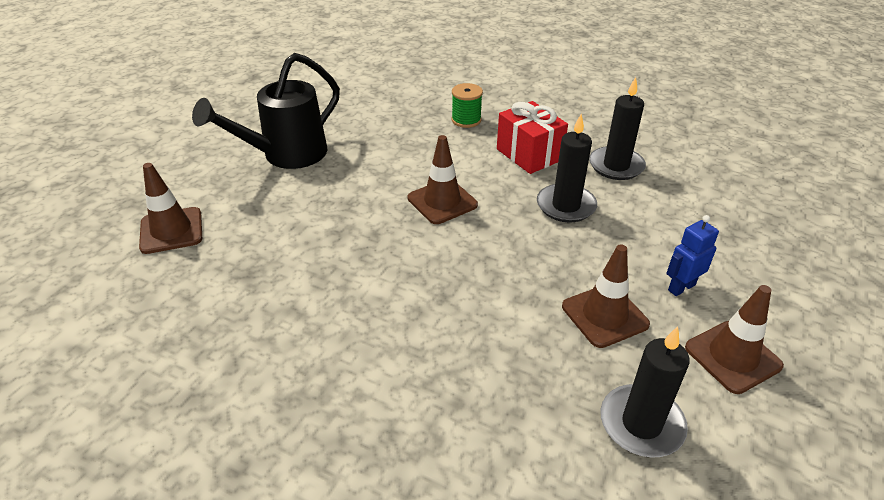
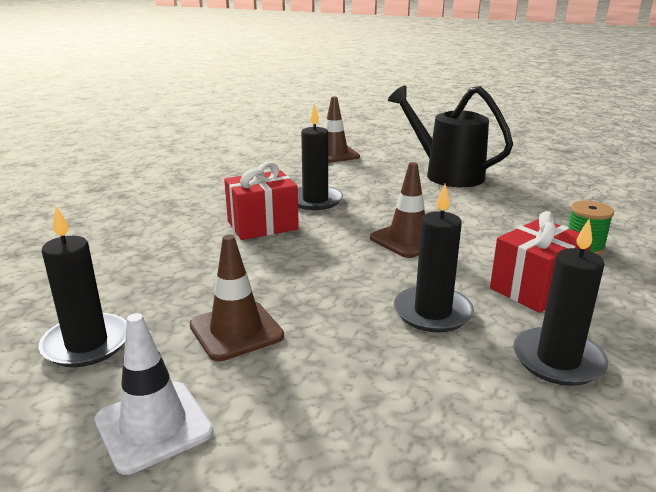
camera: 85 degrees right, 15 degrees down
blue robot [666,215,719,296] -> none
brown traffic cone [685,285,784,394] -> white traffic cone [94,313,213,475]
none -> red gift [224,162,299,240]
none -> black candle [298,104,343,210]

